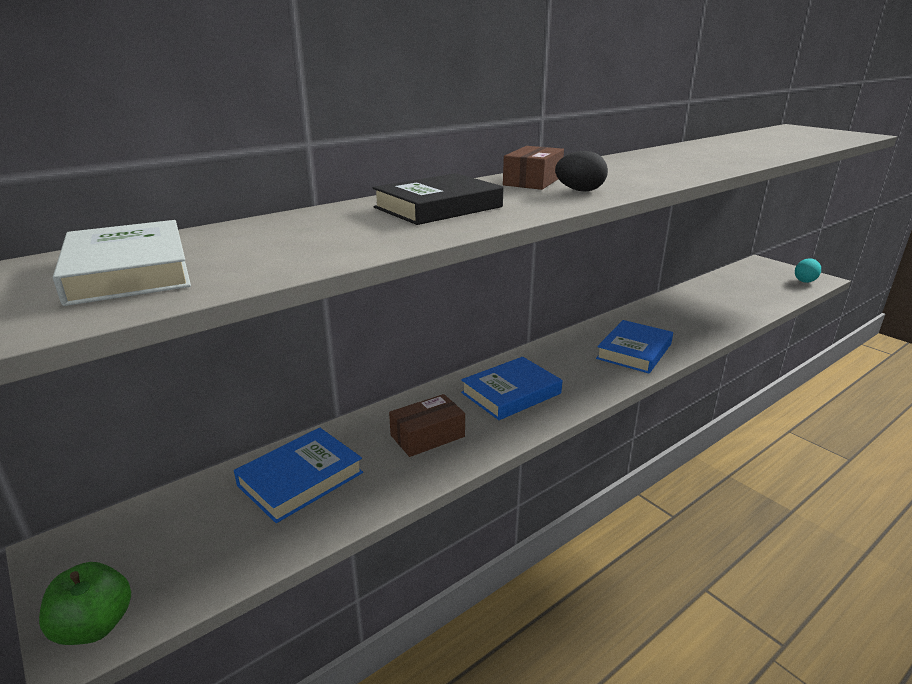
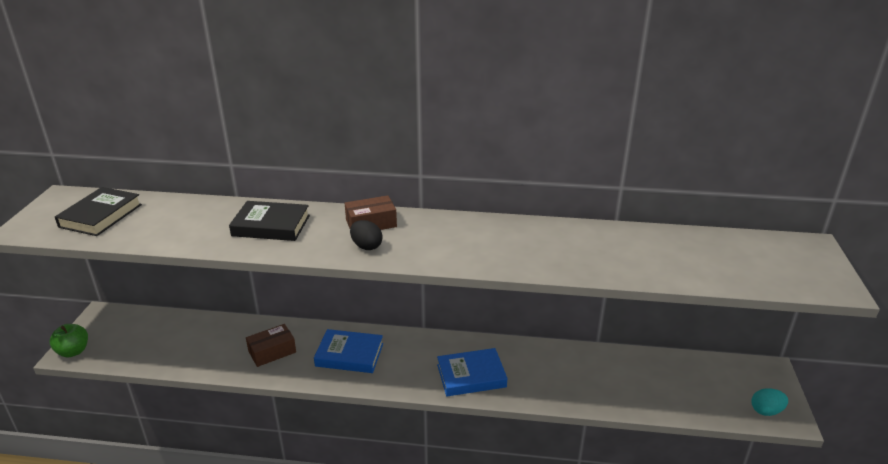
camera: 45 degrees right, 5 degrees up
white book [53,220,191,306] -> black book [55,187,142,236]
blue book [234,428,363,523] -> none
brown box [389,394,465,457] -> brown box turned 45 degrees counterclockwise [246,324,296,367]

